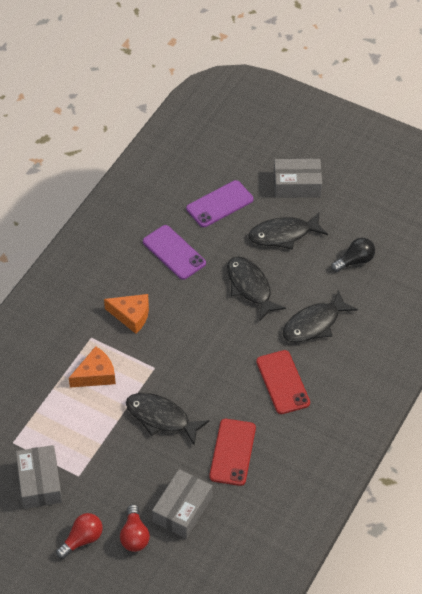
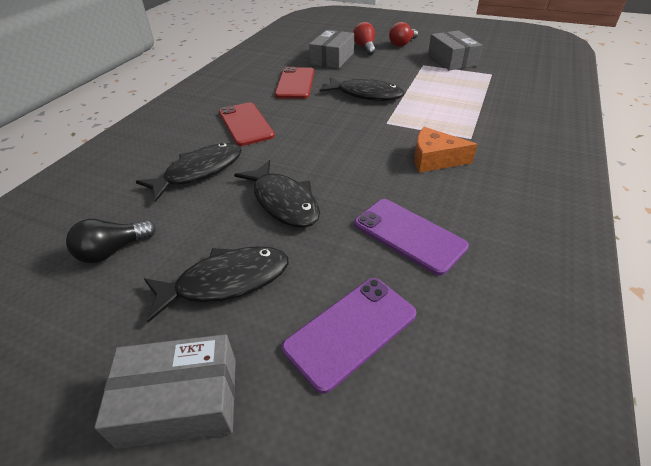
camera: 175 degrees right, 10 degrees down
orange cheese [69,346,116,388] -> none

